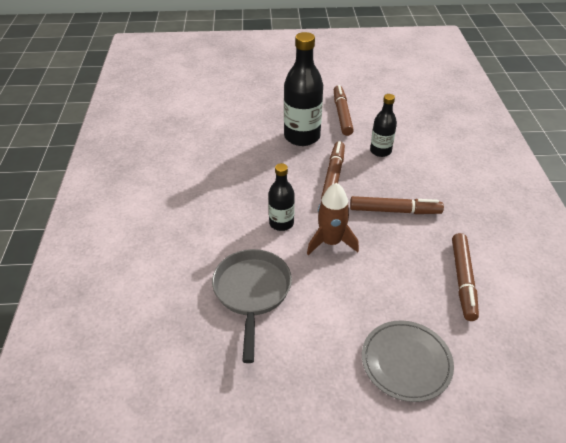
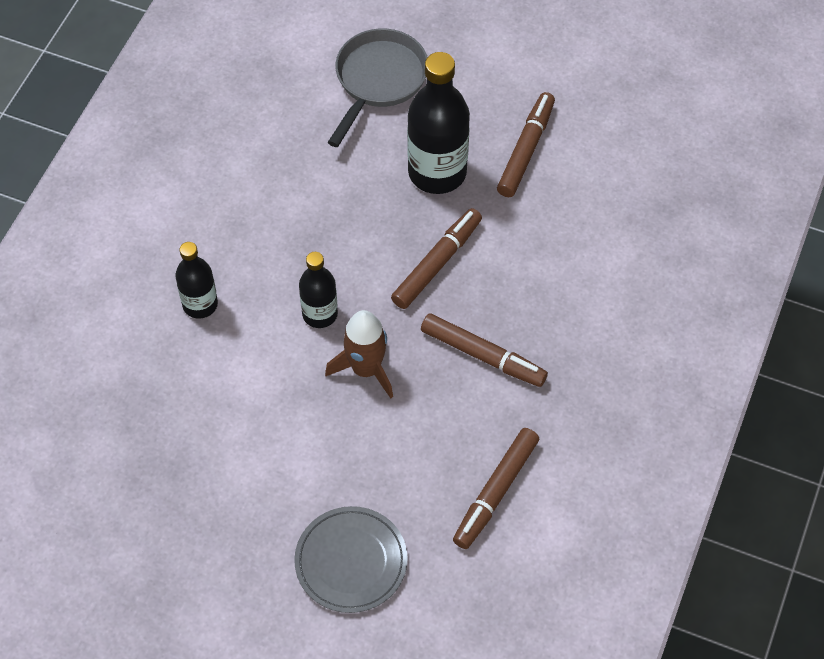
camera: 25 degrees right, 15 degrees up
grey pan [212,249,292,363] -> grey pan moved to [328,29,427,147]
black bottle [370,94,397,157] -> black bottle moved to [175,242,218,319]

